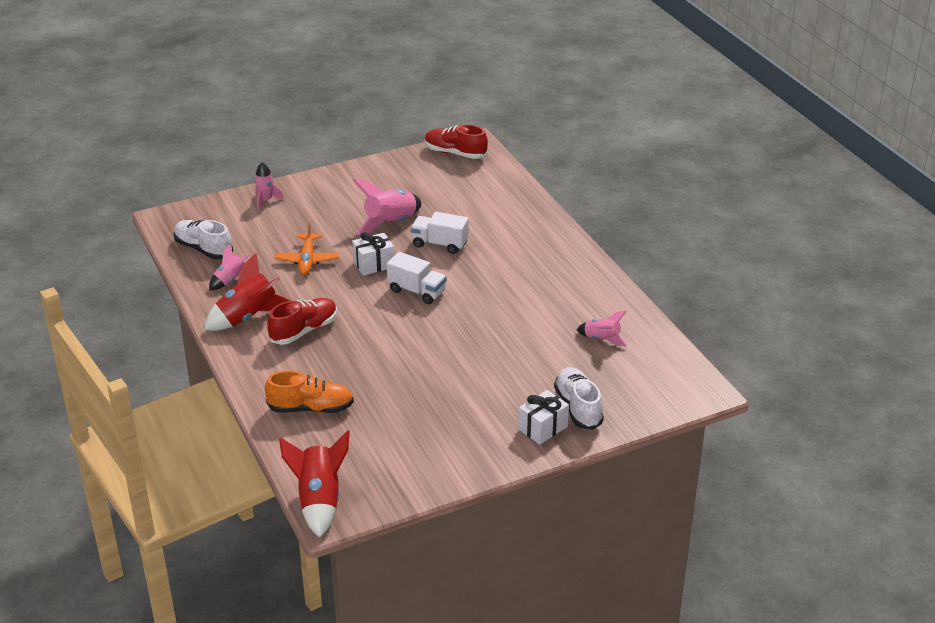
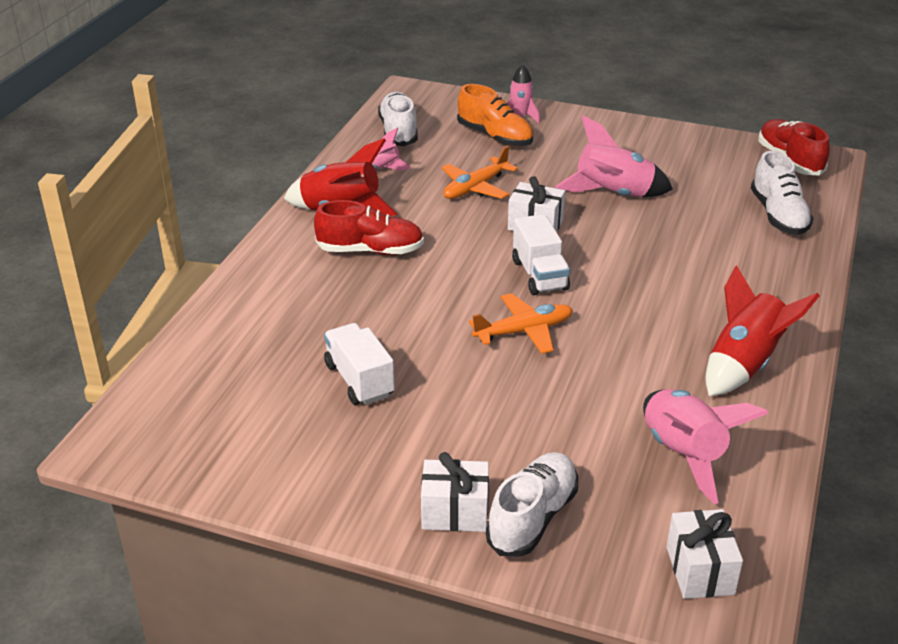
camera: 45 degrees right, 0 degrees up
orange shoe [265,371,354,413] -> orange shoe moved to [457,84,533,147]
red rocket [279,430,350,538] -> red rocket moved to [706,265,820,396]
white truck [411,212,469,254] -> white truck moved to [324,323,395,405]
pink rocket [577,310,627,346] -> pink rocket [643,389,769,504], size x1.72
none -> orange plane [469,293,573,354]
none -> white gift [667,509,743,599]
none -> white shoe [751,151,813,235]

